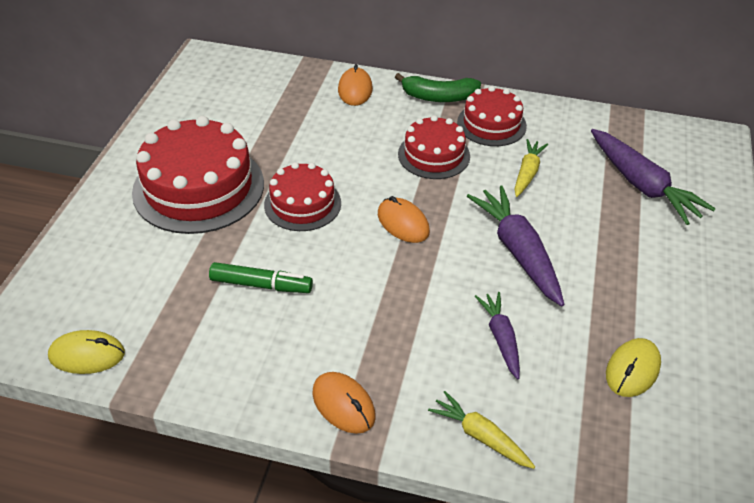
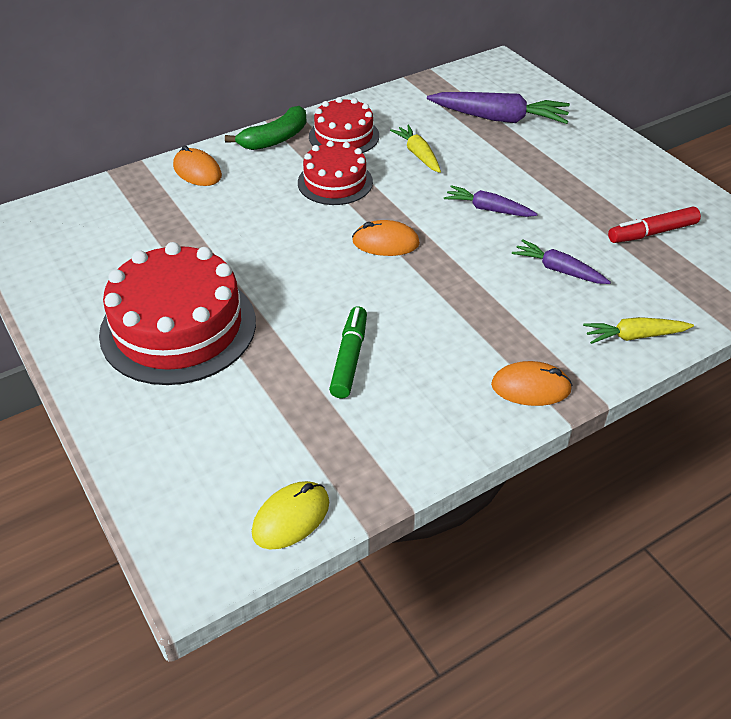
camera: 45 degrees left, 0 degrees up
green marker [209,262,313,293] -> green marker turned 45 degrees counterclockwise [329,306,367,398]
red cake [264,162,341,231] -> none
purple carrot [467,185,564,306] -> purple carrot [444,185,538,217], size x0.59
yellow mouse [606,338,661,397] -> red marker [608,207,701,243]

